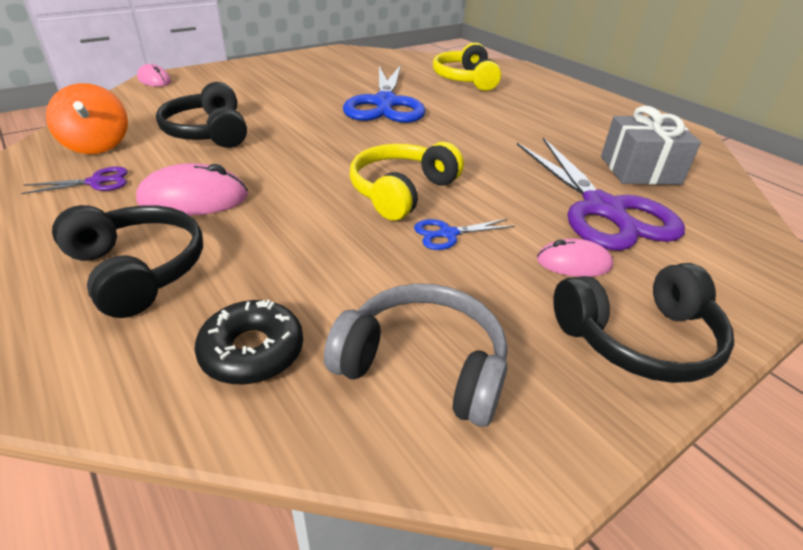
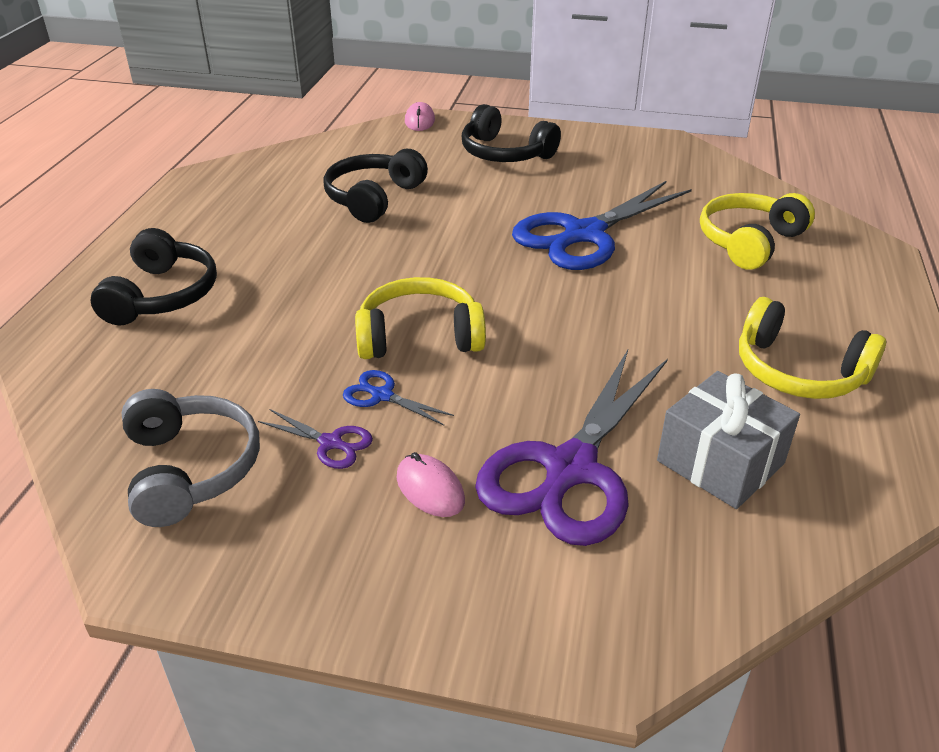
camera: 50 degrees right, 0 degrees up
purple scissors [21,167,128,194] -> purple scissors moved to [258,409,373,469]
orange spinning top [46,83,128,154] -> none
pink mouse [136,163,248,216] -> none
black donut [194,300,303,385] -> none
black headphones [553,263,734,383] -> black headphones moved to [462,104,561,162]
none -> yellow headphones [739,297,886,399]

